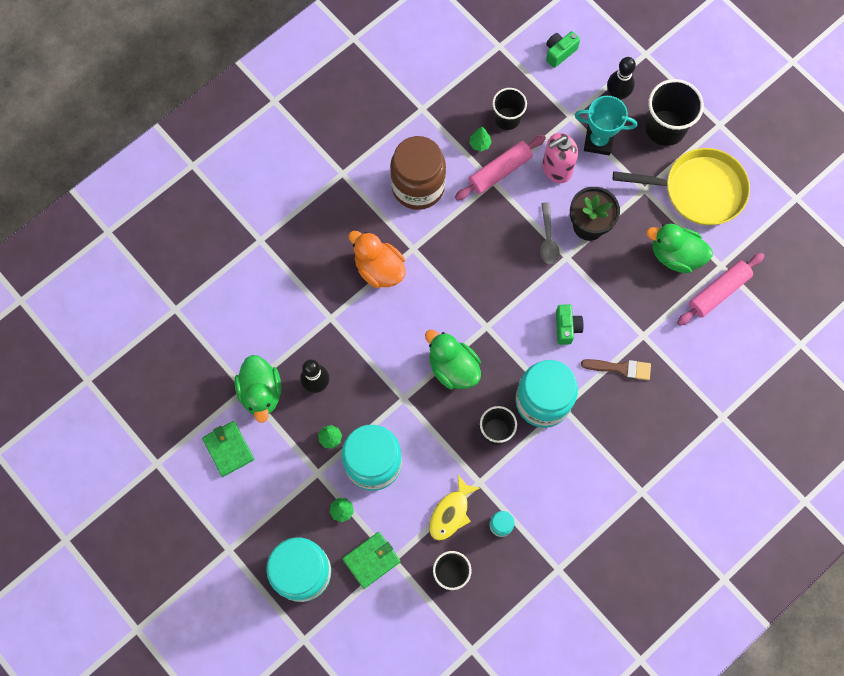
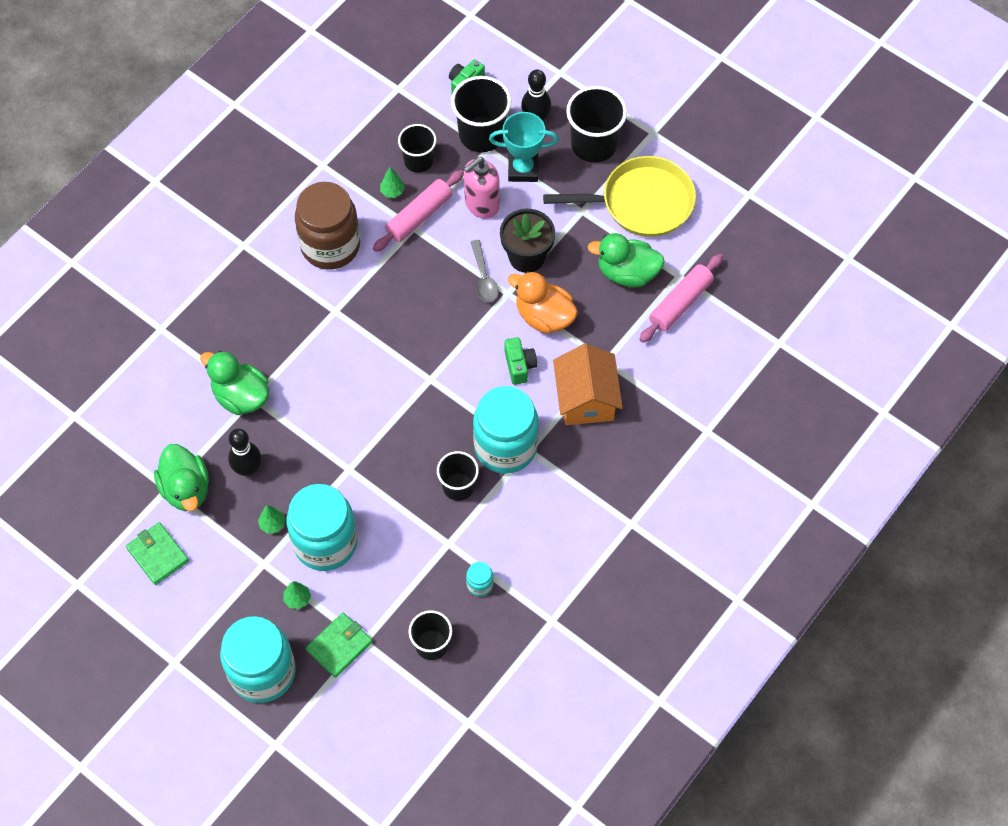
camera: 10 degrees left, 10 degrees down
orange duck [348,231,406,288] -> orange duck moved to [508,271,578,334]
green duck [425,330,481,390] -> green duck moved to [200,351,269,415]
yellow fish [429,475,480,541] -> none
brown brush [581,359,651,380] -> orange house [553,344,623,425]
none -> black cup [451,76,511,152]

